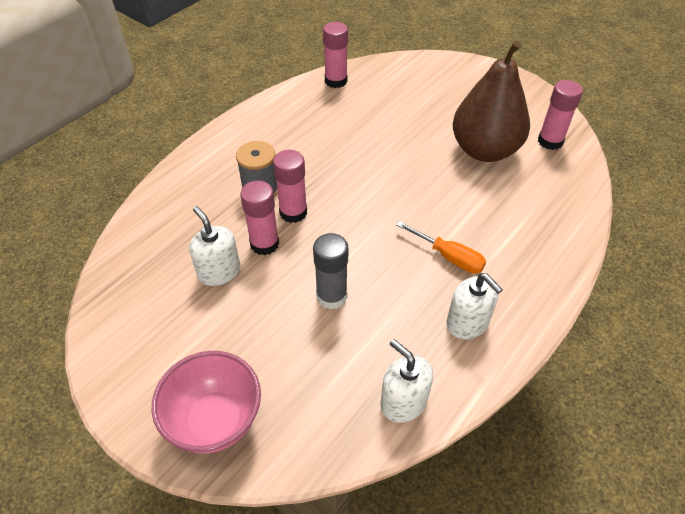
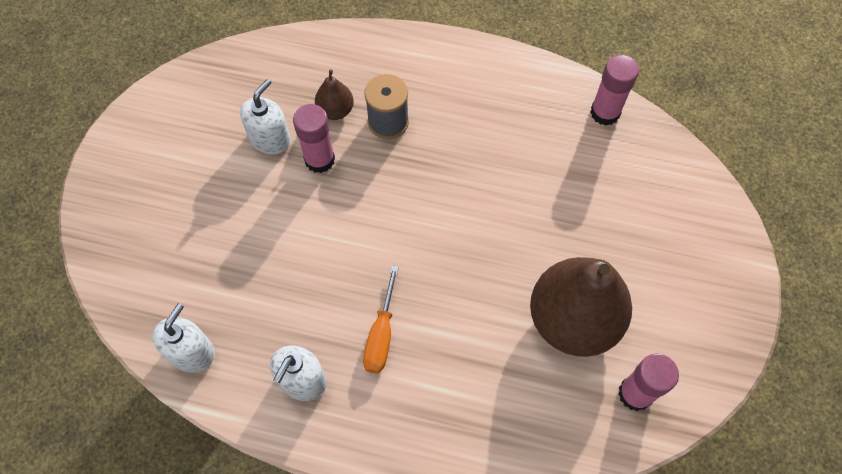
camera: 65 degrees right, 15 degrees up
pink bowl [152,351,261,454] -> none
pink glue stick [273,150,307,223] -> none
grey glue stick [313,233,348,310] -> none
none -> brown pear [315,70,354,120]

